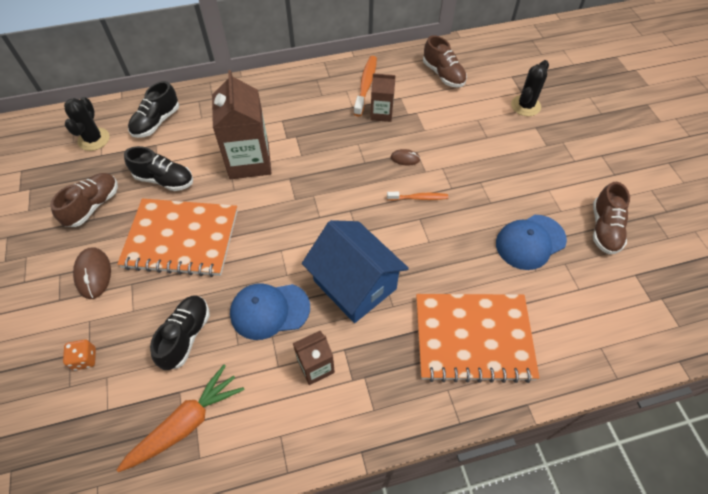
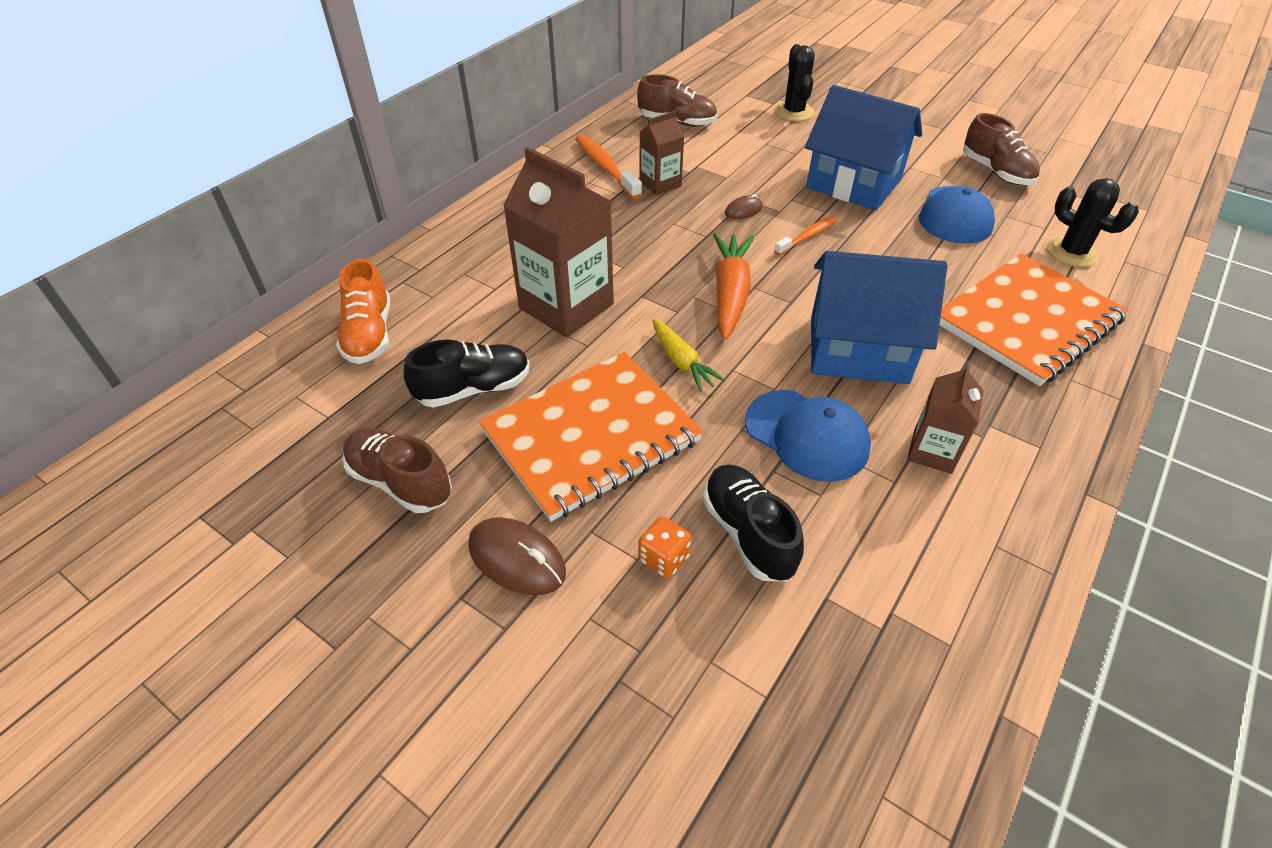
camera: 40 degrees left, 10 degrees down
brown shoe [50,173,118,227] -> brown shoe turned 45 degrees counterclockwise [342,428,452,513]
orange dice [63,339,96,370] -> orange dice moved to [638,516,692,578]
black cactus [64,97,110,151] -> black cactus moved to [1047,178,1139,267]
orange carrot [117,365,244,472] -> orange carrot moved to [713,233,755,340]
black shoe [128,81,179,138] -> orange shoe [336,259,390,364]
blue cap [230,283,310,340] -> blue cap turned 90 degrees counterclockwise [745,390,871,482]
none -> yellow carrot [652,319,726,392]
none -> blue house [805,85,922,210]

